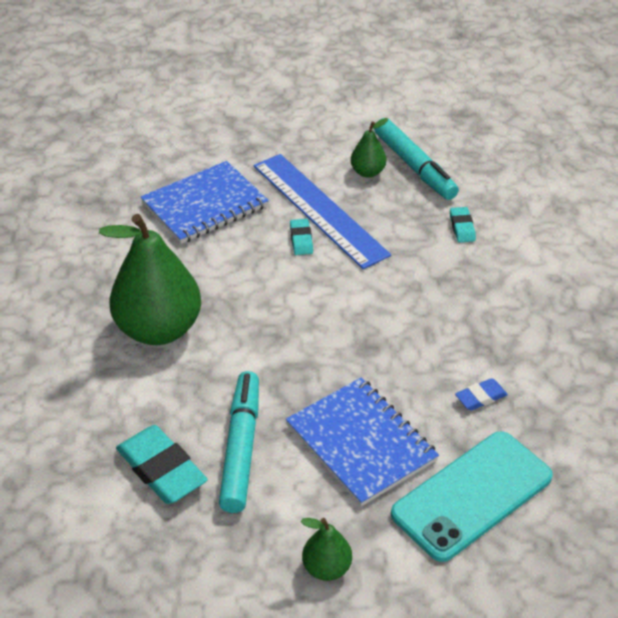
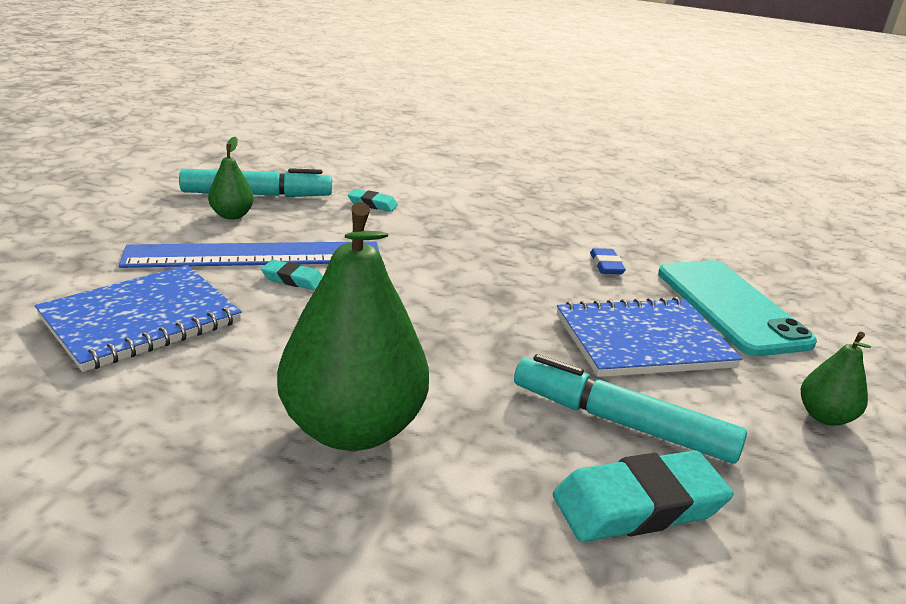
camera: 70 degrees left, 15 degrees down
blue notebook [140,161,269,244] -> blue notebook turned 60 degrees clockwise [35,265,242,372]

